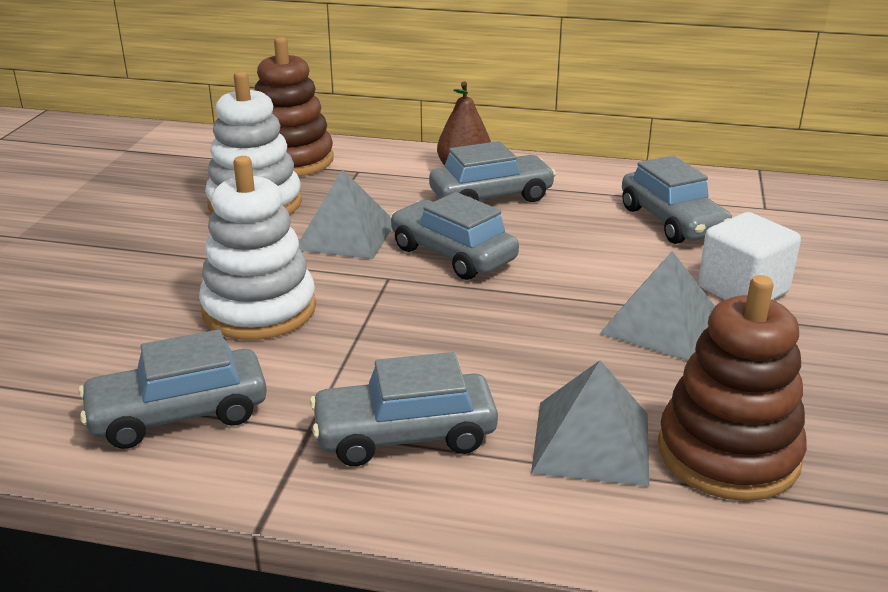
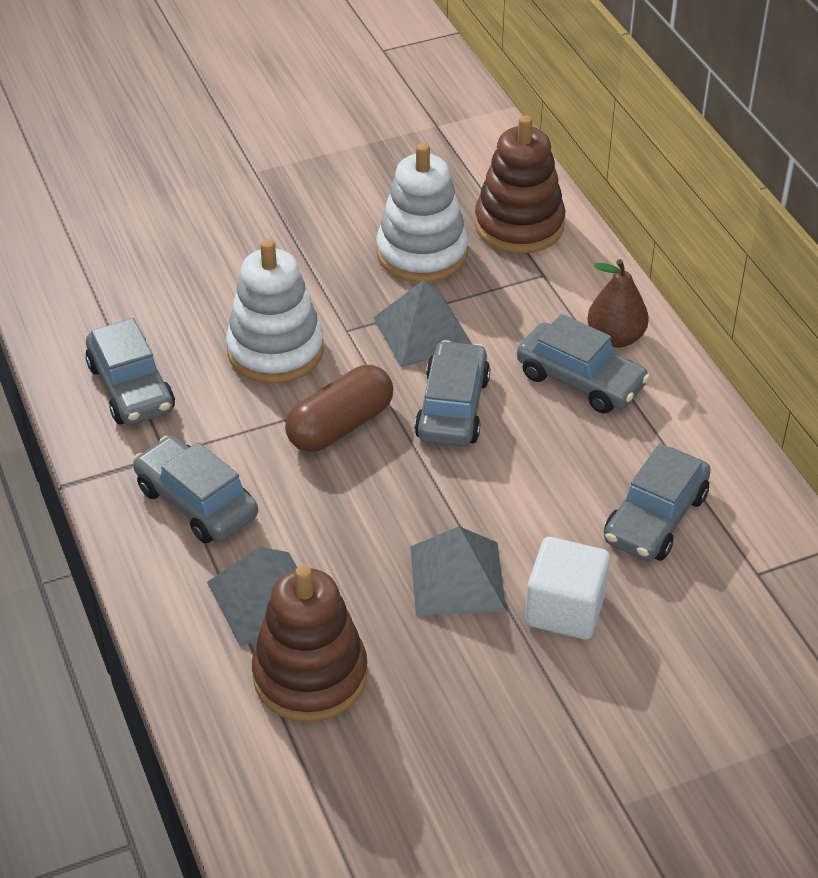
camera: 55 degrees right, 15 degrees up
grey car [79,330,267,449] -> grey car turned 150 degrees counterclockwise [86,318,175,425]
none -> brown capsule [285,365,393,452]

